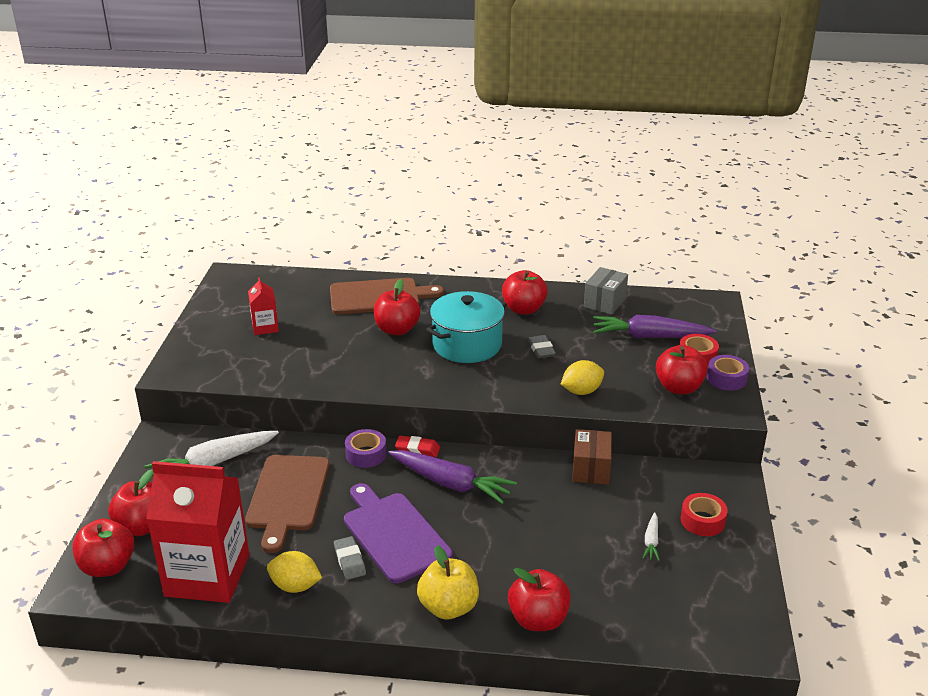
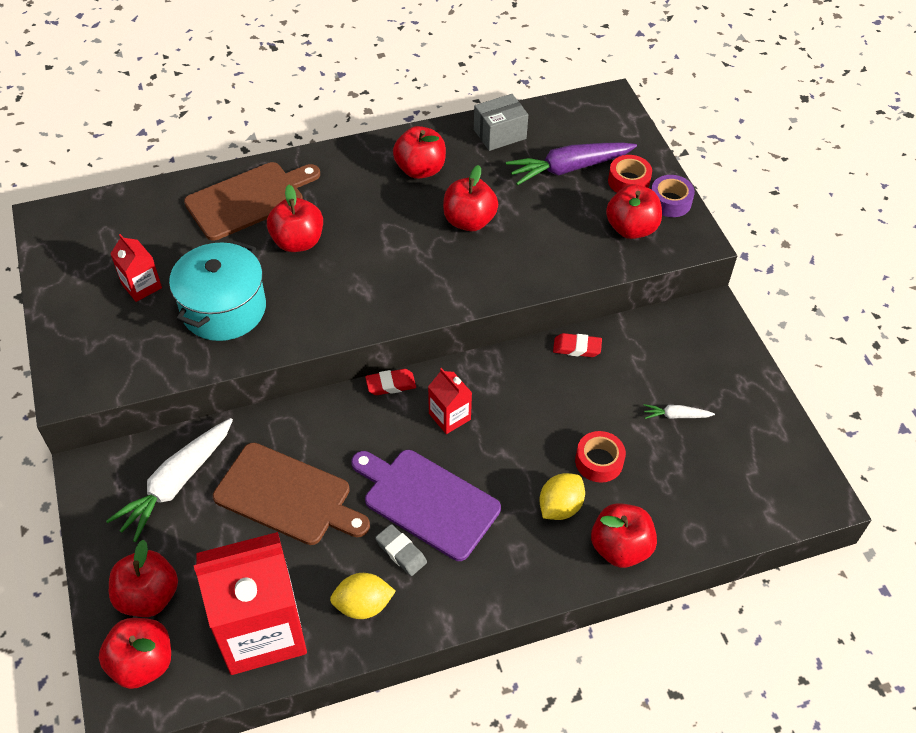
camera: 25 degrees left, 20 degrees up
brown cutting board [245,455,330,553] -> brown cutting board turned 45 degrees counterclockwise [213,443,370,545]
purple tape [345,429,387,468] -> none
purple carrot [388,450,517,504] -> red carton [428,368,472,434]
yellow apple [417,545,479,620] -> none
turquoise pot [426,291,507,363] -> turquoise pot moved to [169,240,266,341]
grey eraser [528,335,556,358] -> red apple [443,165,498,231]
yellow lemon [561,360,604,395] -> yellow lemon moved to [539,473,585,520]
brown box [572,429,612,485] -> red eraser [553,333,602,357]
grey box [584,267,628,315] -> grey box turned 60 degrees clockwise [474,94,528,151]
white carrot [642,512,660,561] -> white carrot turned 105 degrees clockwise [644,404,715,419]
red tape [681,493,728,536] -> red tape moved to [575,431,626,482]

